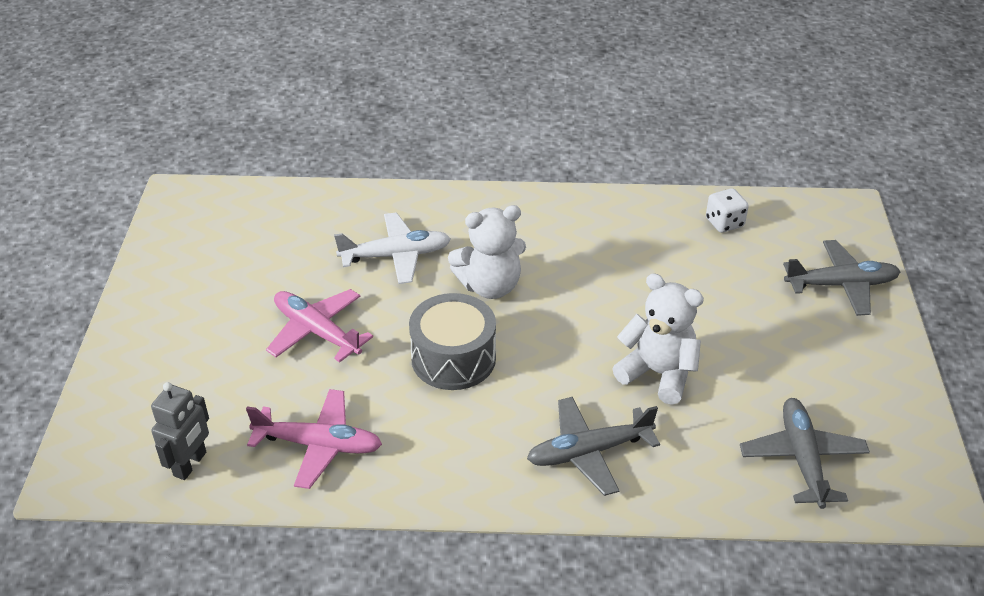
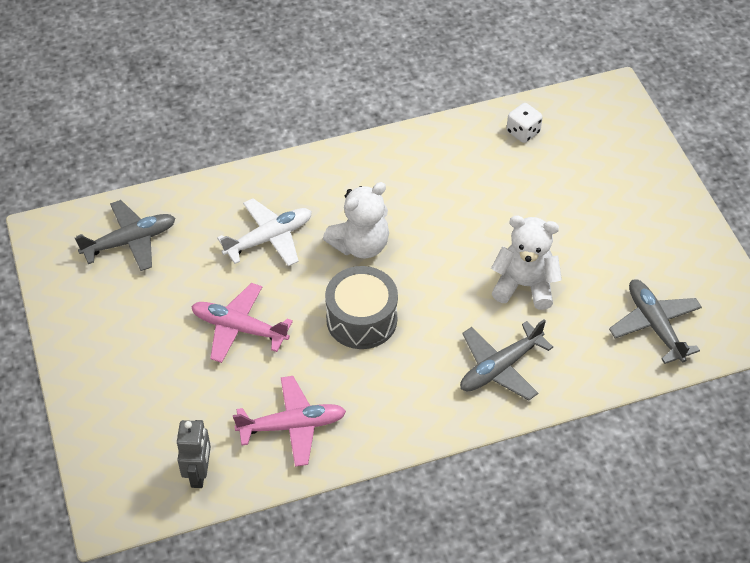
camera: 20 degrees left, 10 degrees up
grey plane [783,240,901,316] -> grey plane moved to [75,200,175,271]

